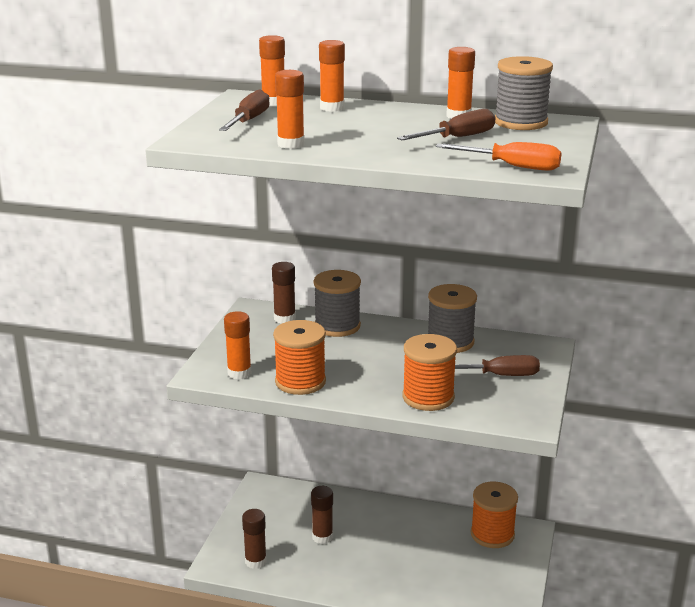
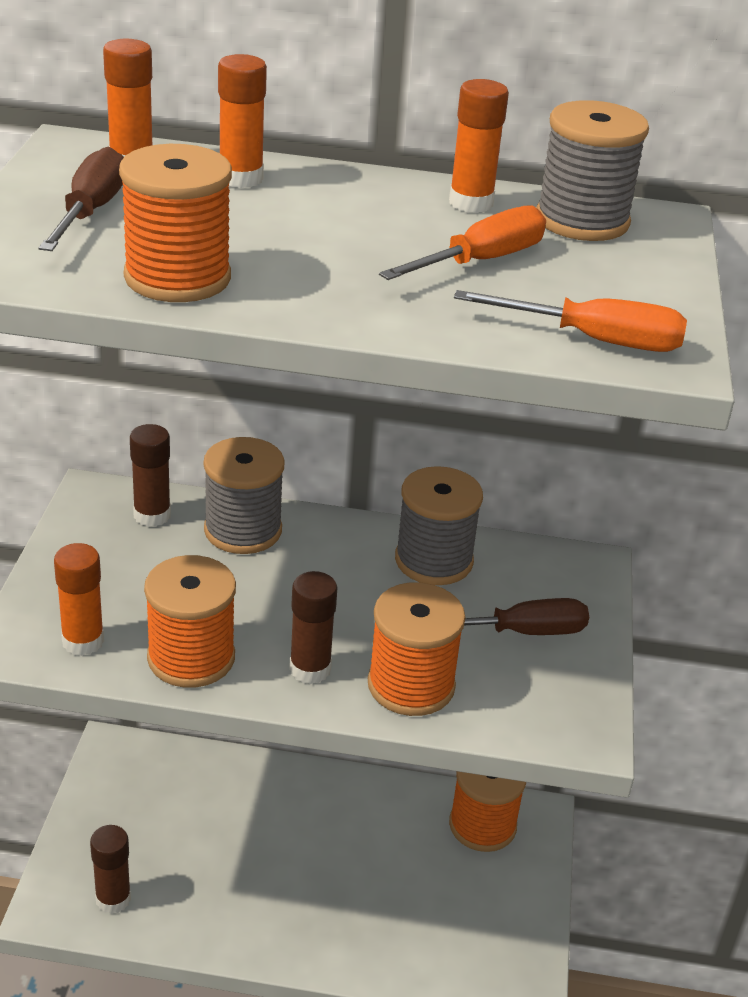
camera: 10 degrees left, 10 degrees up
orange glue stick [275,70,305,149] -> orange spool [119,144,232,302]
brown glue stick [311,486,333,544] -> brown glue stick moved to [289,571,337,684]
brown screwdriver [397,109,496,141] -> orange screwdriver [379,206,546,280]

